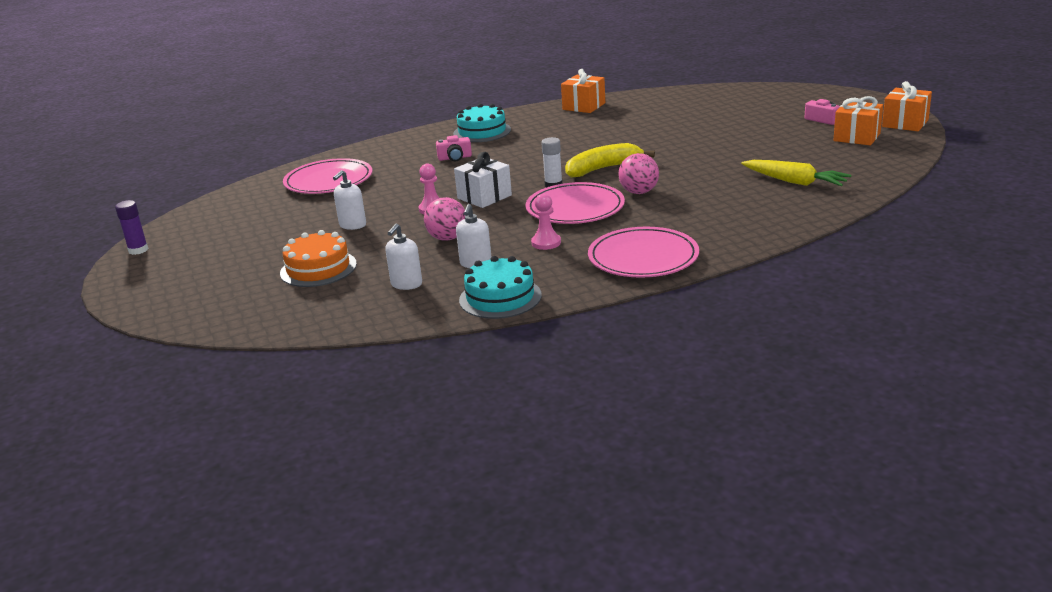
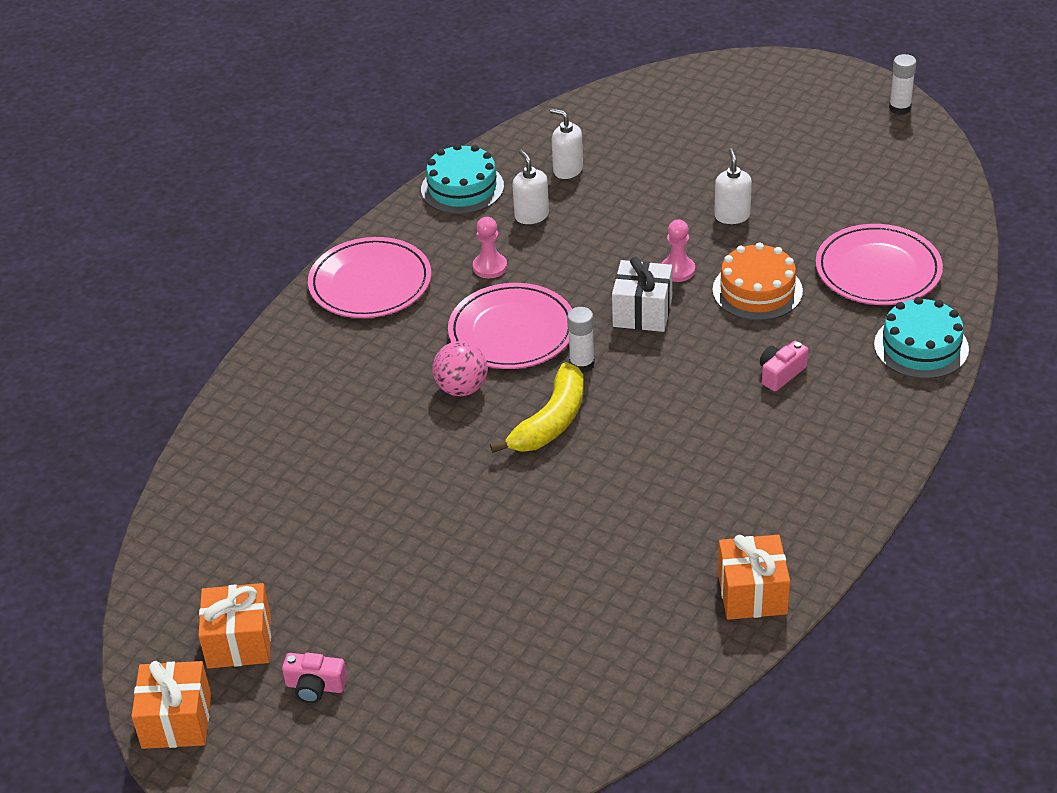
camera: 145 degrees right, 15 degrees up
purple glue stick [115,200,148,255] -> white glue stick [889,54,917,115]
orange cake [280,230,357,287] -> orange cake moved to [712,242,803,321]
white soap dispenser [385,224,422,290] -> white soap dispenser turned 45 degrees counterclockwise [550,109,583,179]
pink ball [424,197,465,241] -> none
turquoise cake [453,104,511,142] -> turquoise cake moved to [874,297,969,379]
yellow carrot [741,160,851,186] -> none

